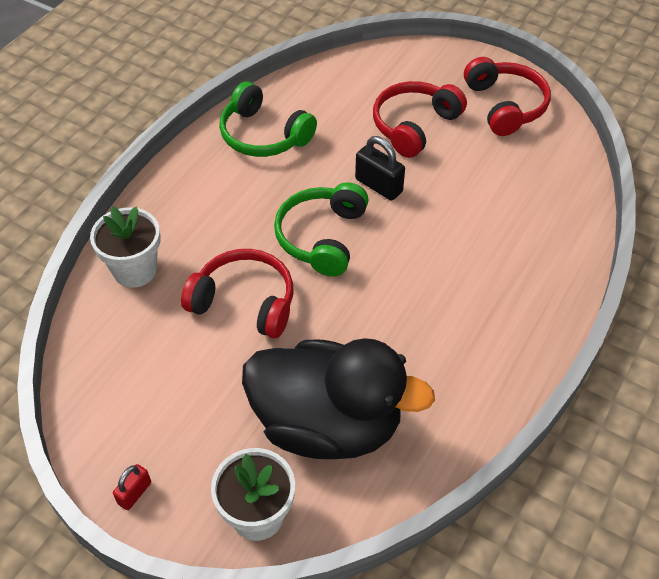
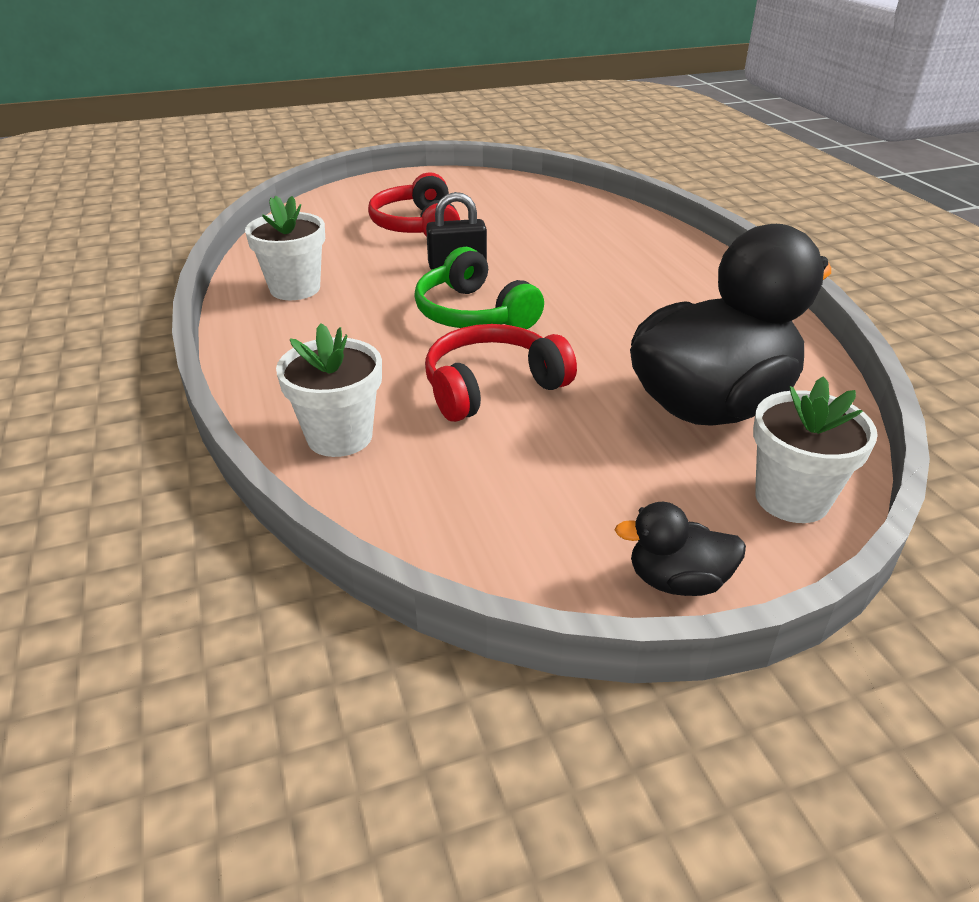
camera: 50 degrees left, 15 degrees down
red padlock [113,464,151,510] -> black duck [615,502,746,596]
green headphones [219,82,317,157] -> white flower pot [245,196,325,300]
red headphones [464,57,551,136] -> none

